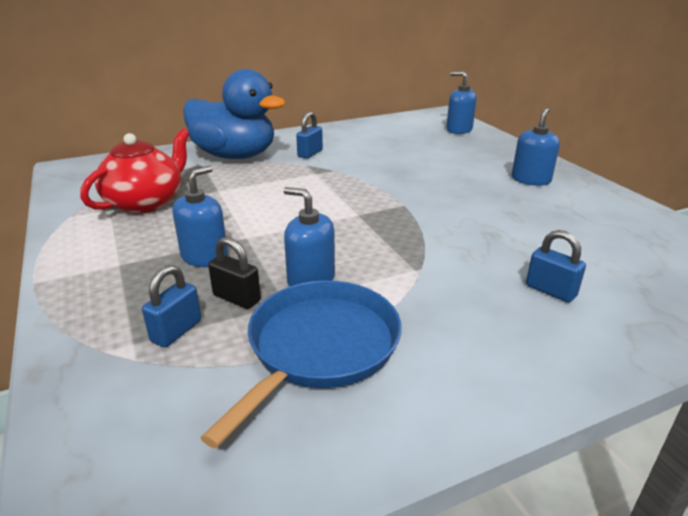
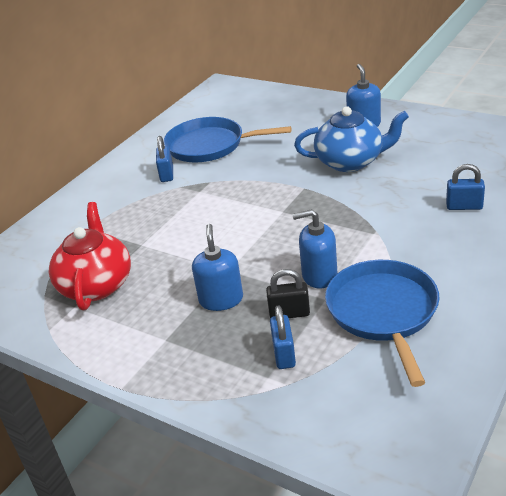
camera: 30 degrees left, 5 degrees up
blue duck [183,69,285,159] -> none
blue soap dispenser [446,71,477,134] -> none
none -> blue pan [164,117,291,162]
none -> blue teapot [294,106,409,172]

